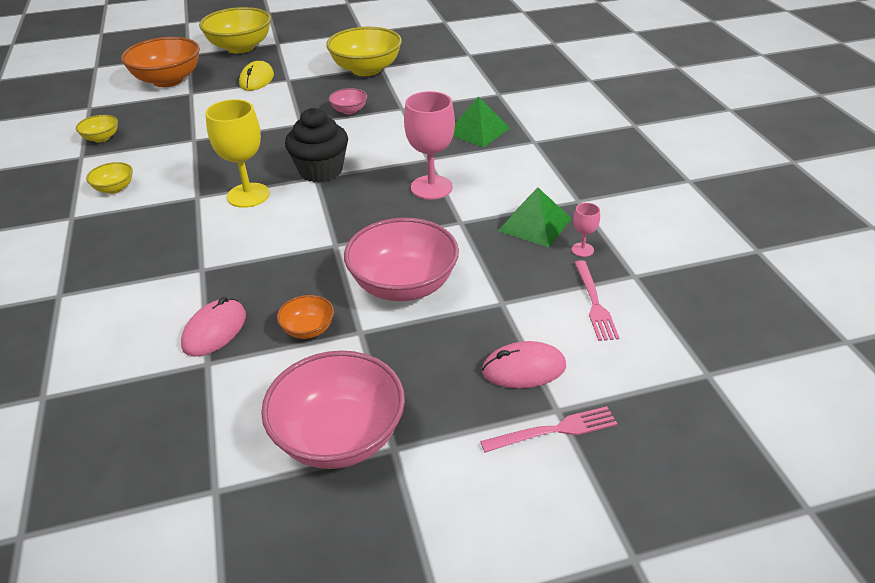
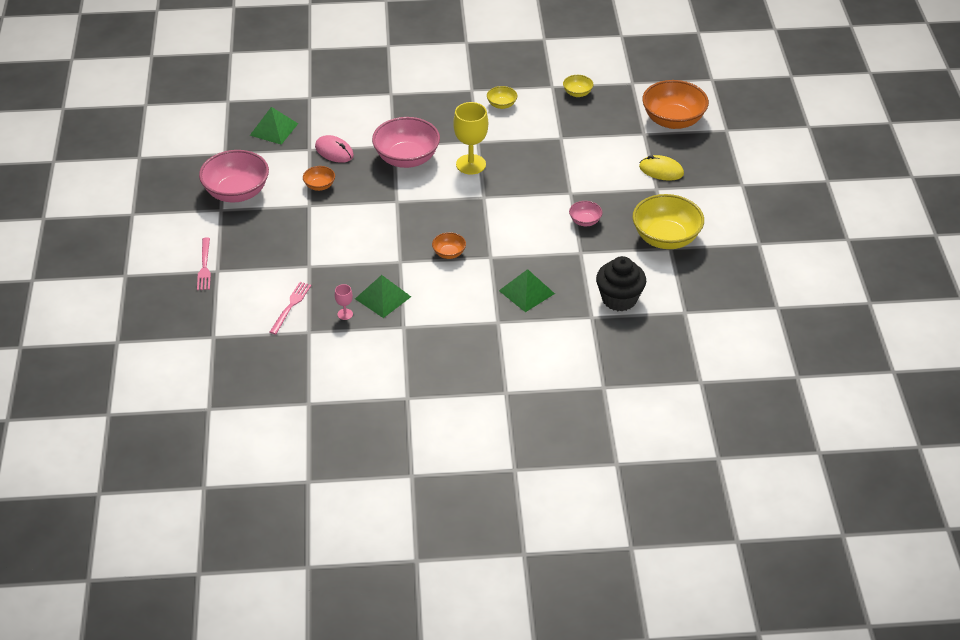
camera: 100 degrees right, 5 degrees up
yellow bowl [199,7,271,53] -> none
black cupcake [285,108,348,183] -> black cupcake moved to [596,256,646,311]
pink bowl [344,218,459,301] -> pink bowl moved to [372,117,440,168]
pink goblet [404,91,455,200] -> orange bowl [432,232,466,259]
pink mouse [482,341,566,388] -> none
pink fork [574,260,619,341] -> pink fork turned 105 degrees clockwise [270,282,311,334]
none -> green pyramid [249,107,298,145]

